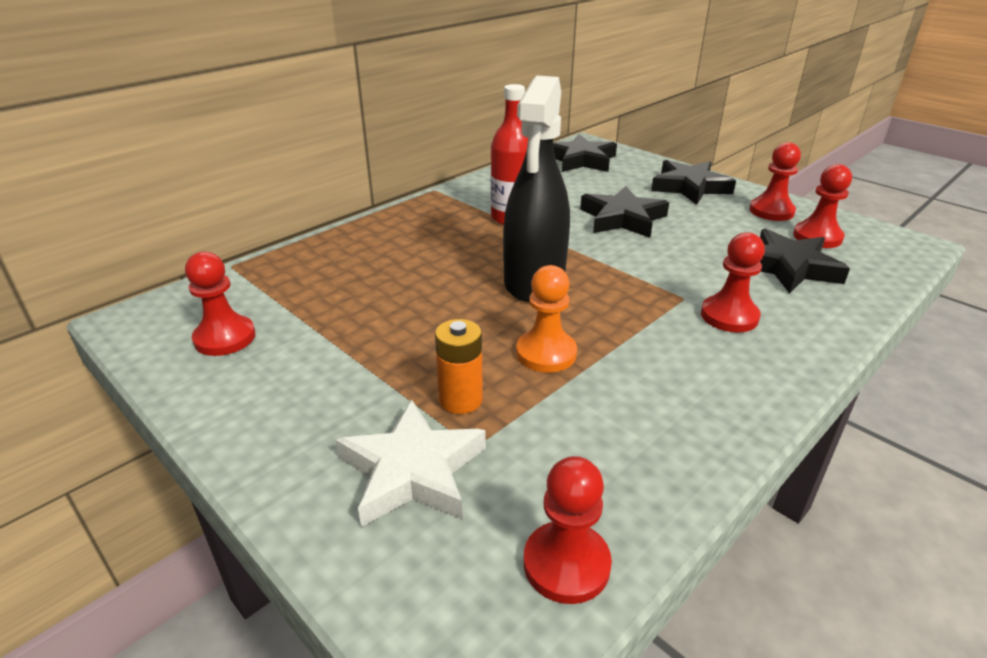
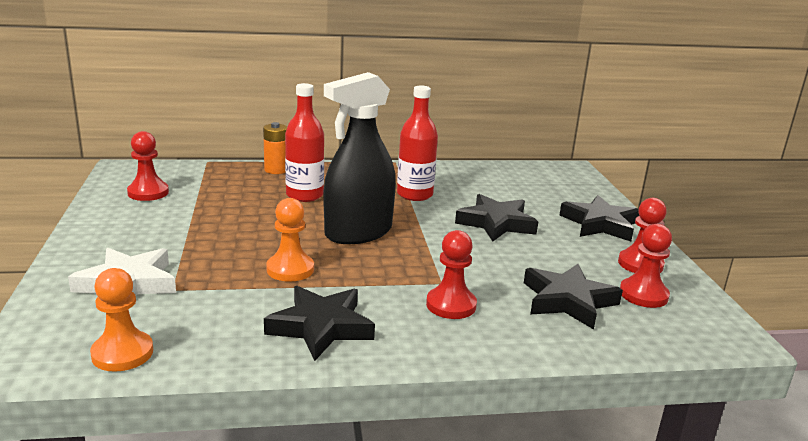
camera: 35 degrees right, 10 degrees down
orange battery [435,319,483,414] -> orange battery moved to [263,122,287,174]
red pawn [524,456,612,604] -> orange pawn [90,268,153,372]
black star [553,134,617,172] -> black star moved to [264,286,375,361]
none -> red bottle [285,83,324,202]

